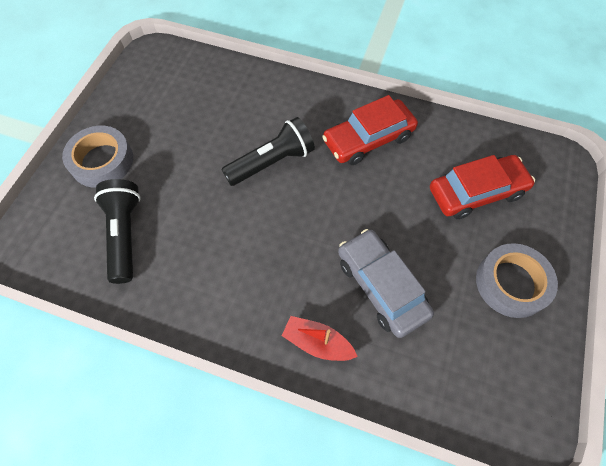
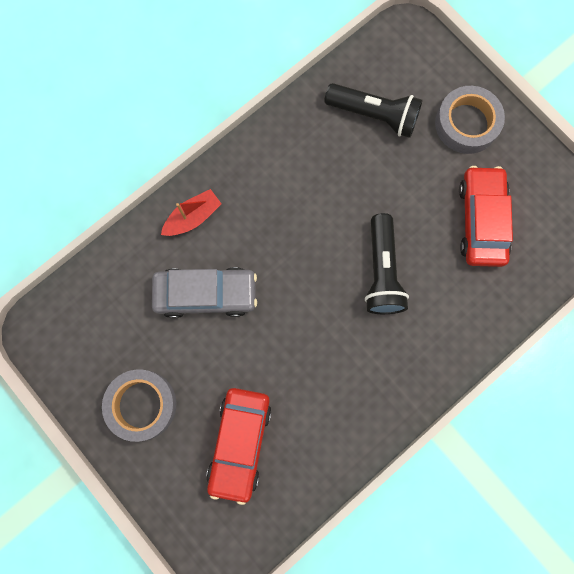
camera: 120 degrees right, 15 degrees up
red car [322,95,418,165] -> red car moved to [459,166,513,267]

